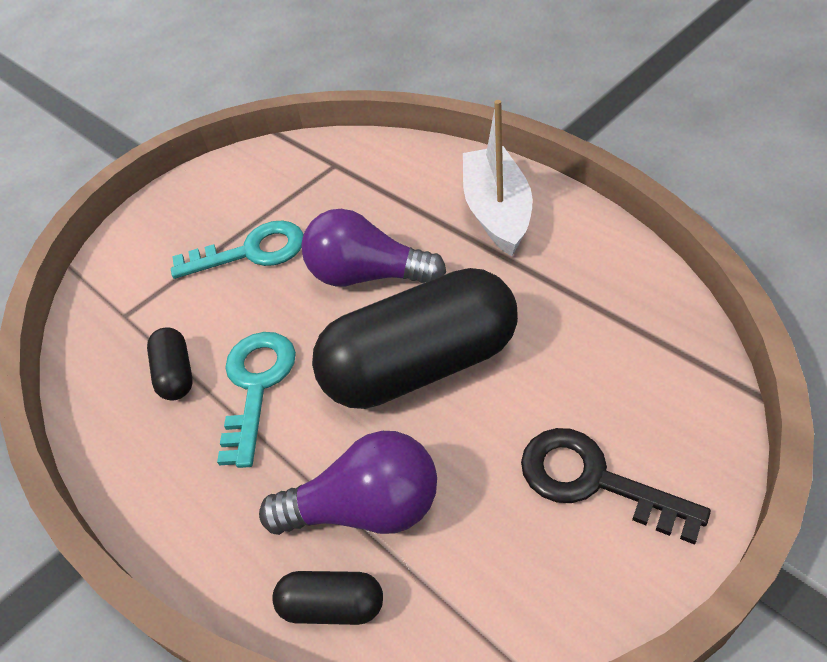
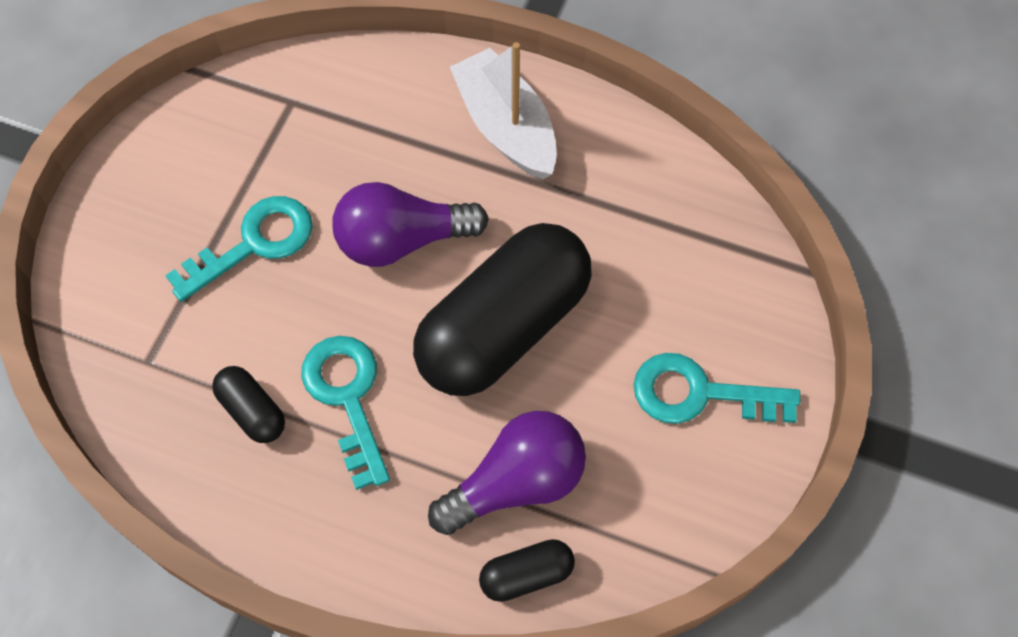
camera: 30 degrees left, 15 degrees up
black key [521,428,711,545] -> turquoise key [634,353,800,424]

